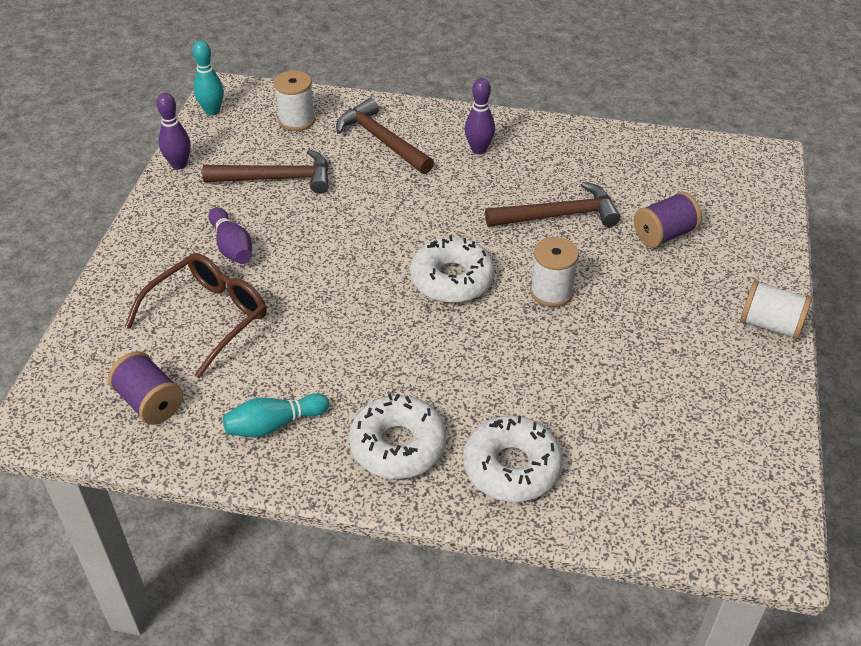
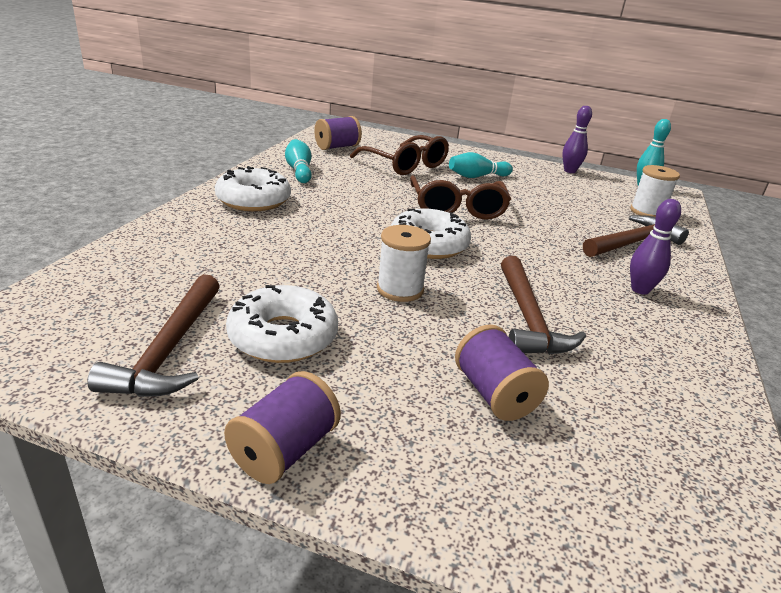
camera: 95 degrees right, 15 degrees down
brown hammer [202,149,329,194] -> brown hammer moved to [87,274,220,397]
purple bowling pin [208,207,252,264] -> turquoise bowling pin [449,152,513,178]
white donut [463,415,563,502] -> white donut moved to [226,285,338,363]
white spool [740,280,812,340] -> purple spool [224,371,341,484]
none -> brown glasses [410,175,511,220]

